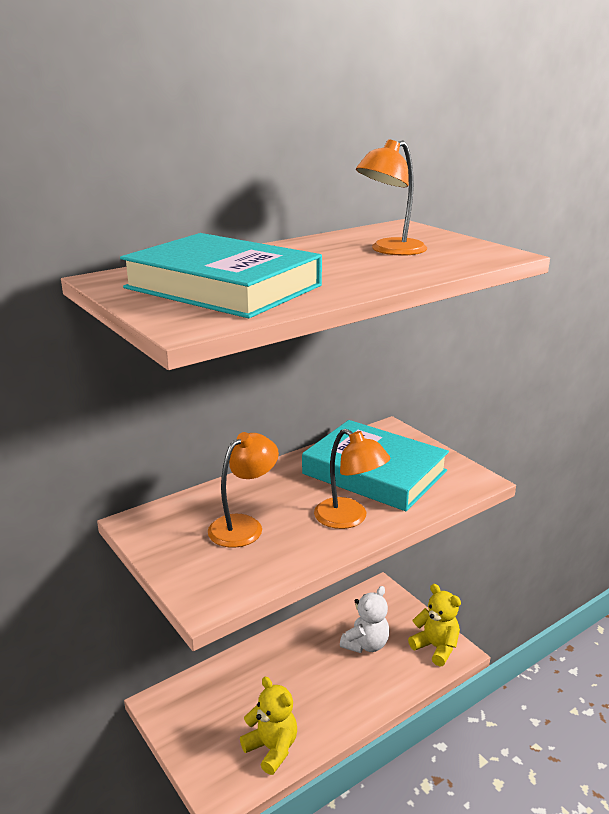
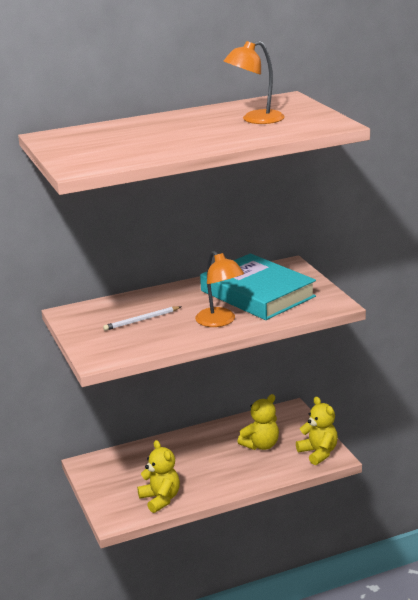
camera: 15 degrees right, 0 degrees up
turquoise book [120,233,322,318] -> none
orange lamp [208,432,279,548] -> white pencil [103,306,181,331]
white teddy bear [340,586,390,653] -> yellow teddy bear [237,394,279,450]

